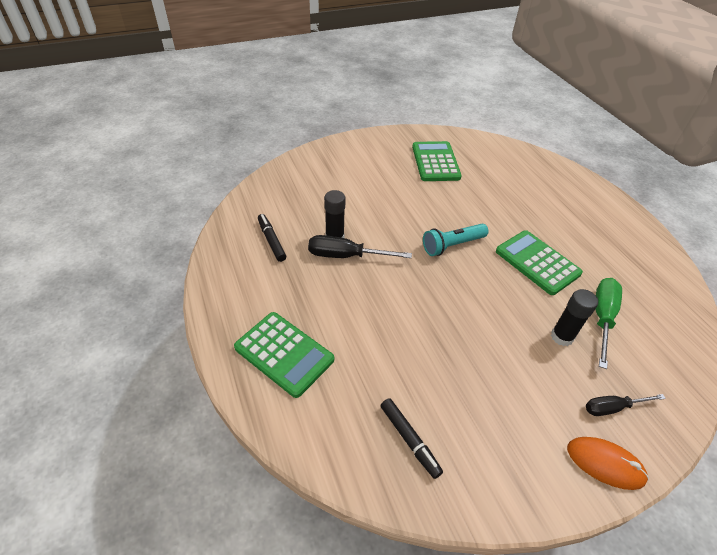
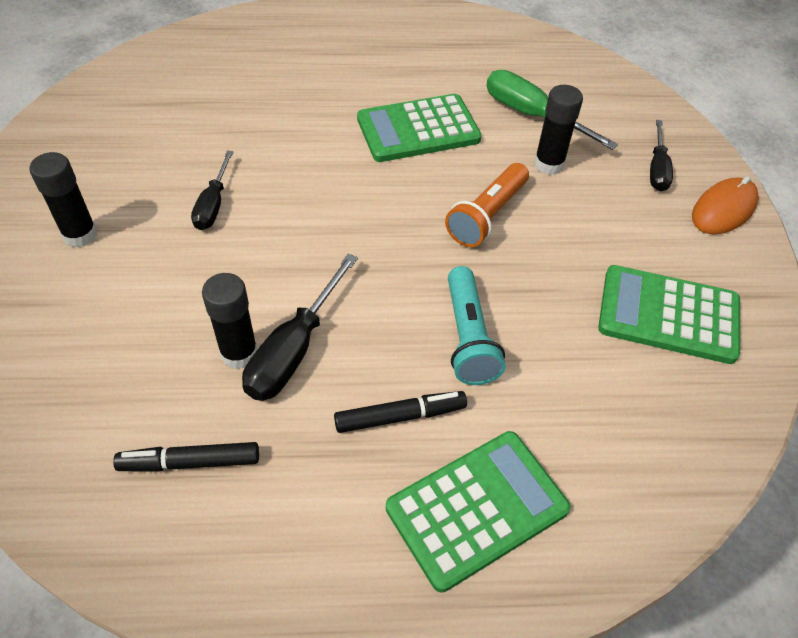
camera: 70 degrees left, 5 degrees up
black marker [380,398,443,479] -> black marker moved to [334,391,467,433]
green calculator [412,141,462,181] -> green calculator moved to [598,265,740,364]
turquoise flashlight [423,224,489,256] -> turquoise flashlight moved to [448,266,505,385]
none -> black glue stick [30,152,97,248]
none -> black screwdriver [191,151,233,230]
none -> orange flashlight [445,163,529,247]

